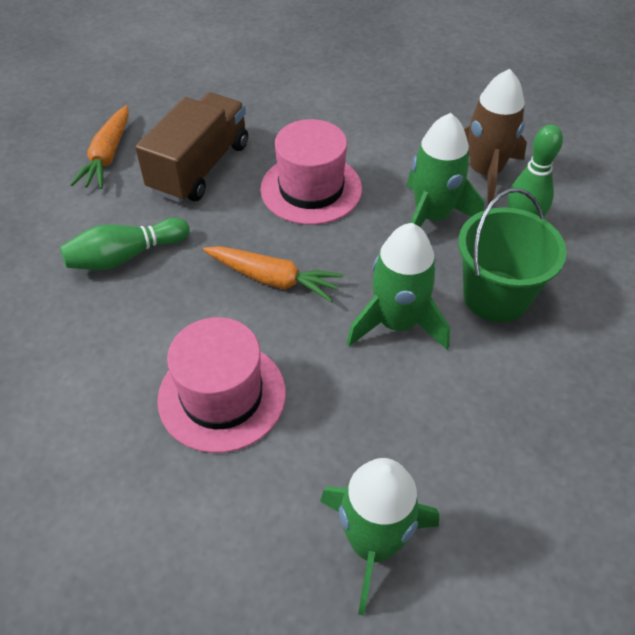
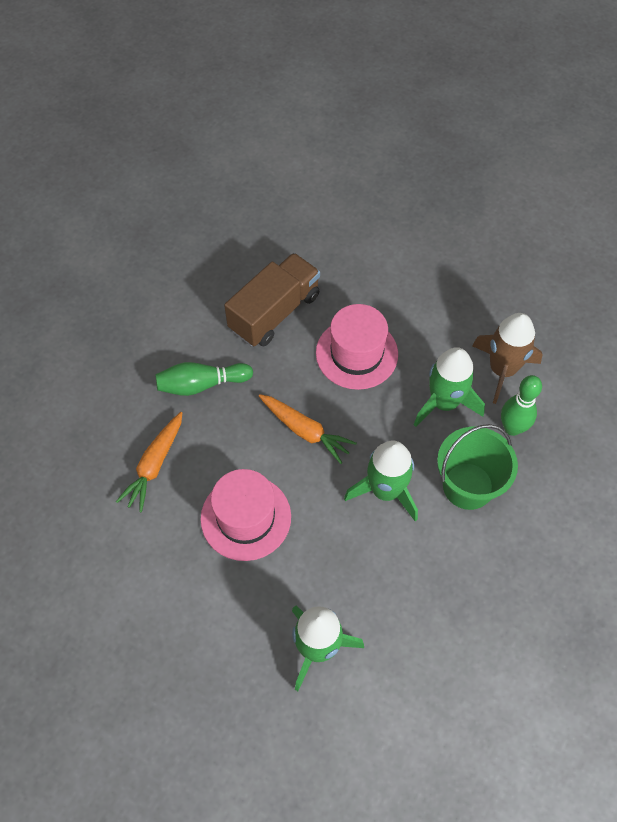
camera: 15 degrees right, 10 degrees up
orange carrot [70,105,129,189] -> orange carrot moved to [116,412,182,512]

